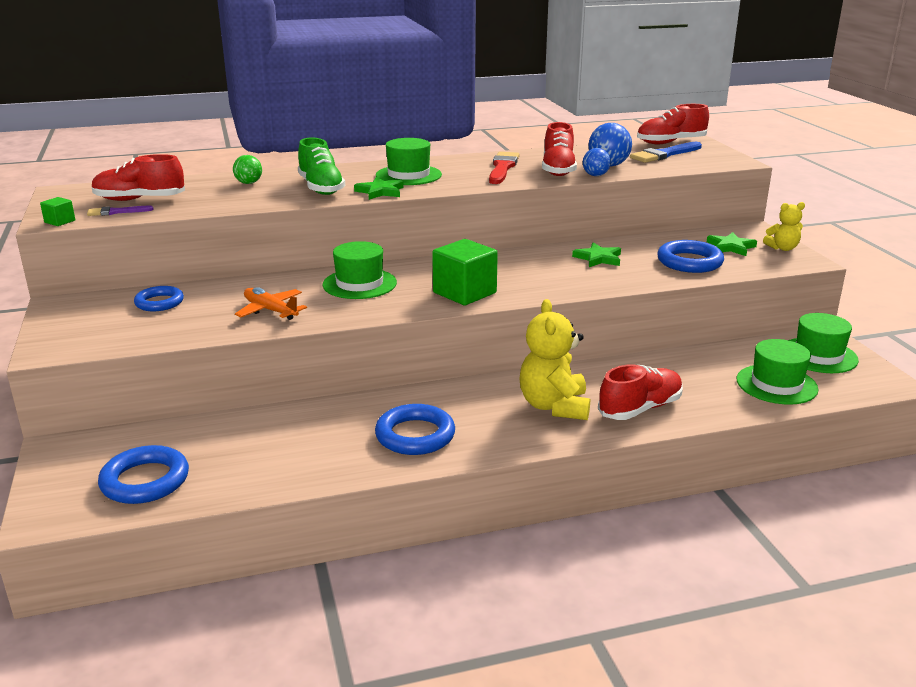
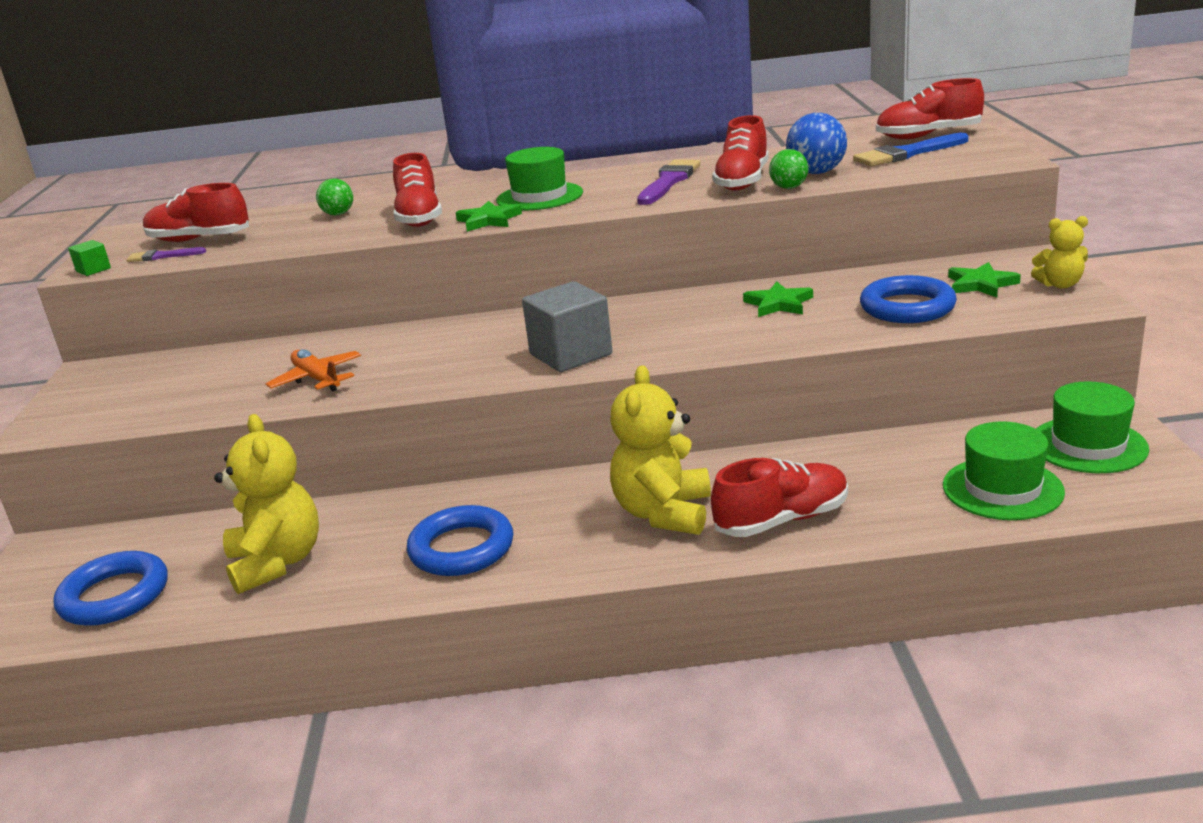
camera: 15 degrees right, 0 degrees up
blue ring [134,286,184,311] -> none
green shoe [298,137,345,195] -> red shoe [393,153,442,227]
green hat [322,241,397,299] -> none
green cube [432,239,498,305] -> grey cube [522,281,612,372]
red brush [489,152,519,184] -> purple brush [637,160,701,205]
blue ball [583,148,611,176] -> green ball [769,149,808,189]
none -> yellow teddy bear [214,414,319,594]

